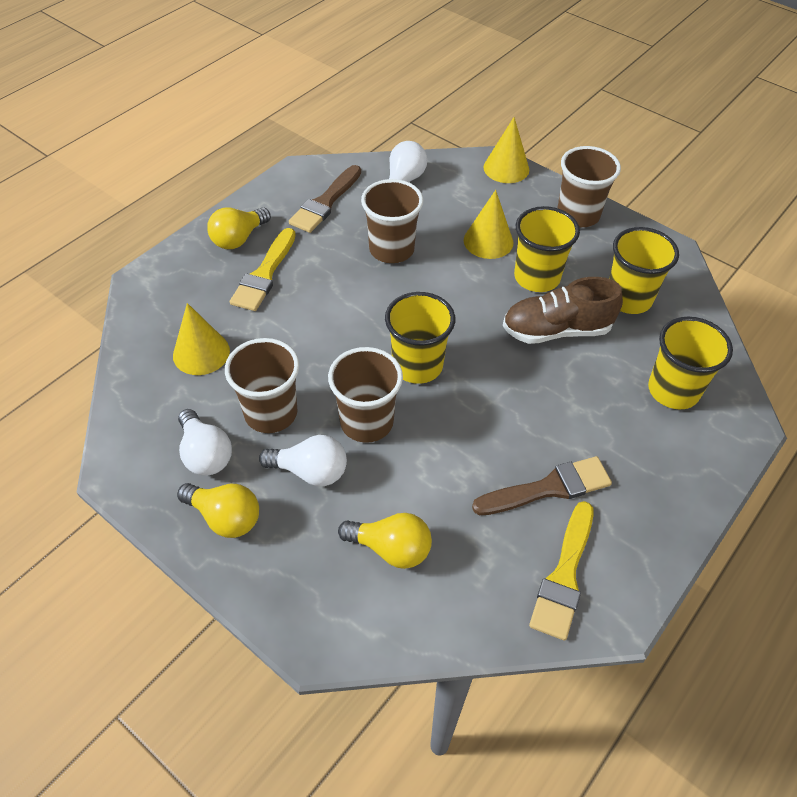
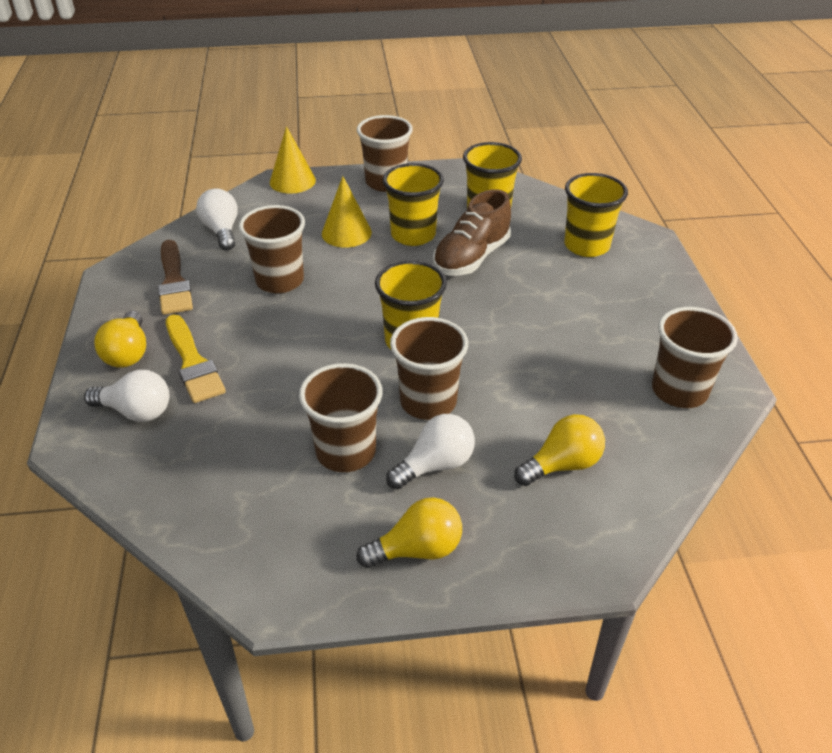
camera: 45 degrees left, 10 degrees down
yellow cone [173,303,230,375] -> none
white light bulb [178,409,232,475] -> white light bulb moved to [84,370,170,422]
brown brush [472,456,612,515] -> none
yellow brush [529,501,593,641] -> brown cup [652,307,738,408]

